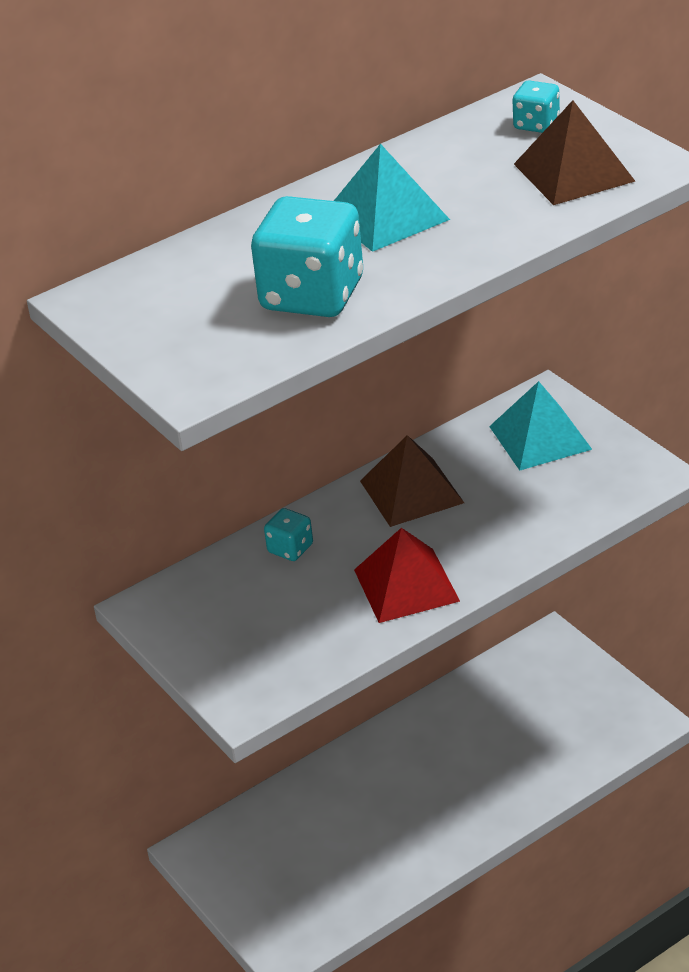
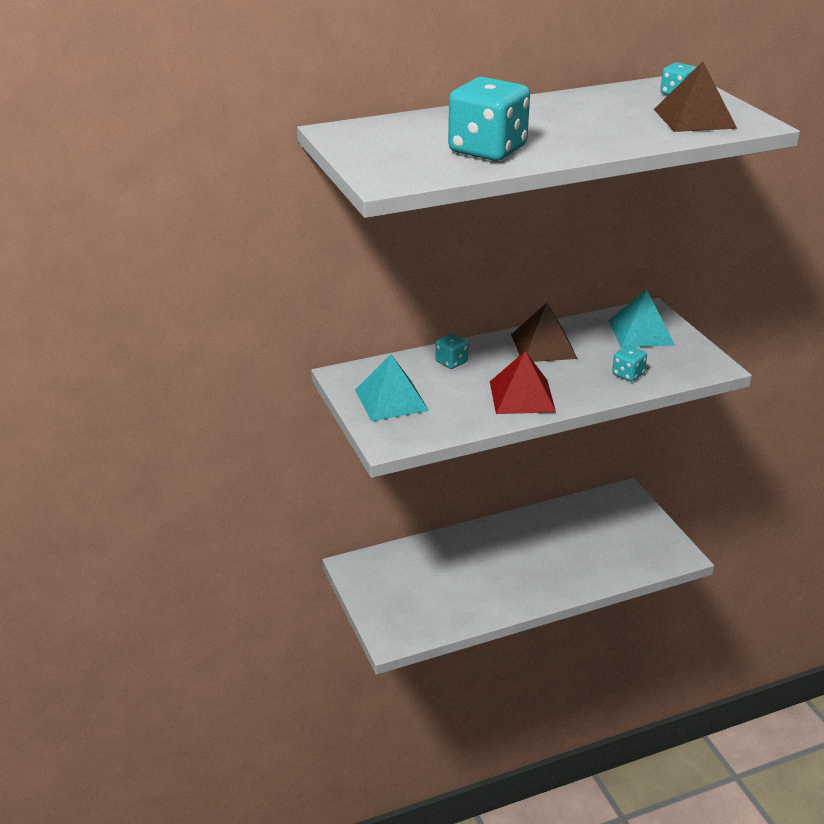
camera: 10 degrees right, 5 degrees down
turquoise pyramid [334,144,450,252] -> turquoise pyramid moved to [355,355,429,421]
none -> turquoise dice [612,345,647,382]

